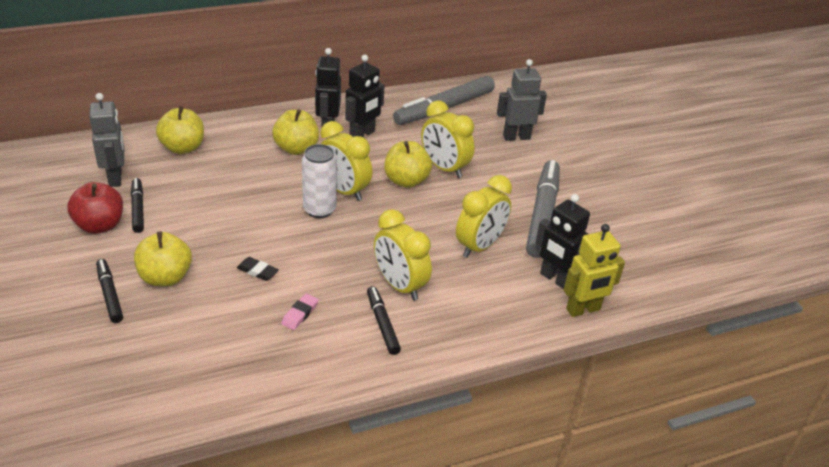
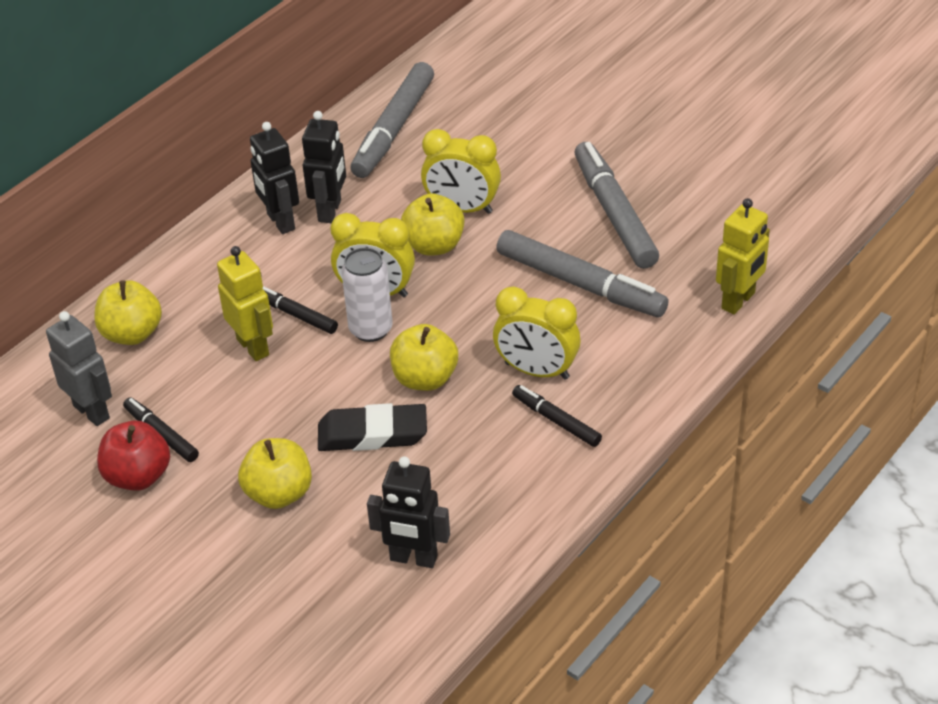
camera: 25 degrees left, 5 degrees up
black marker [96,259,123,323] -> black marker moved to [263,286,338,334]
black eraser [237,257,279,281] -> black eraser [318,403,427,451], size x2.03
yellow apple [272,109,319,155] -> yellow apple moved to [390,324,458,391]
pink eraser [281,293,319,330] -> none
yellow clock [456,175,512,258] -> grey marker [496,230,669,317]
grey robot [497,59,547,141] -> none
black robot [535,194,590,289] -> black robot moved to [367,456,450,568]
none -> yellow robot [217,246,273,361]

